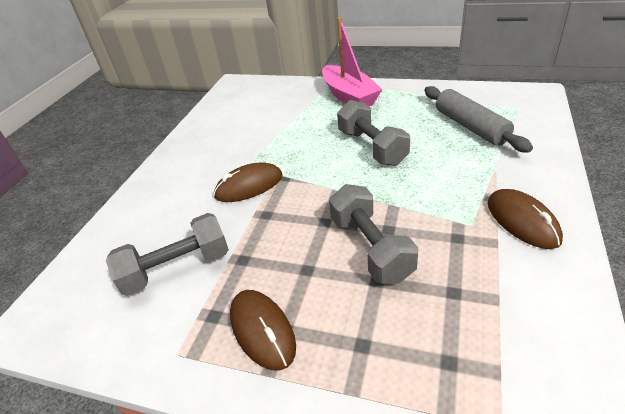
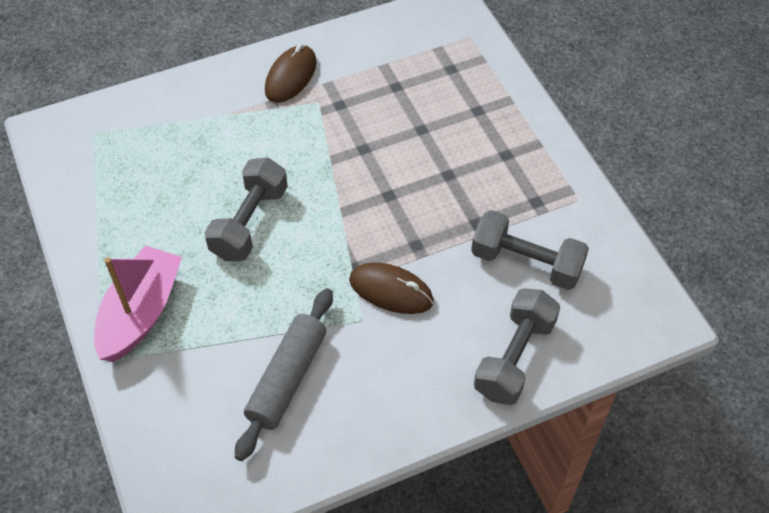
camera: 135 degrees left, 15 degrees up
brown mouse [230,290,296,371] -> none
grey dumbbell [329,184,418,284] -> grey dumbbell moved to [474,288,560,405]
grey rolling pin [424,86,533,152] -> grey rolling pin moved to [235,288,333,461]

